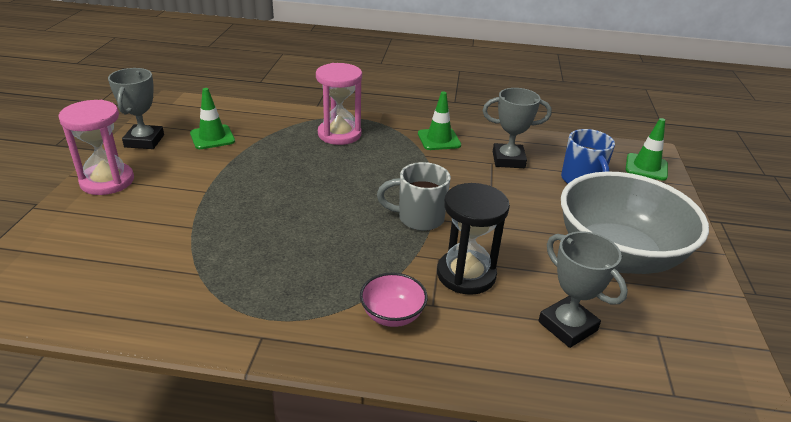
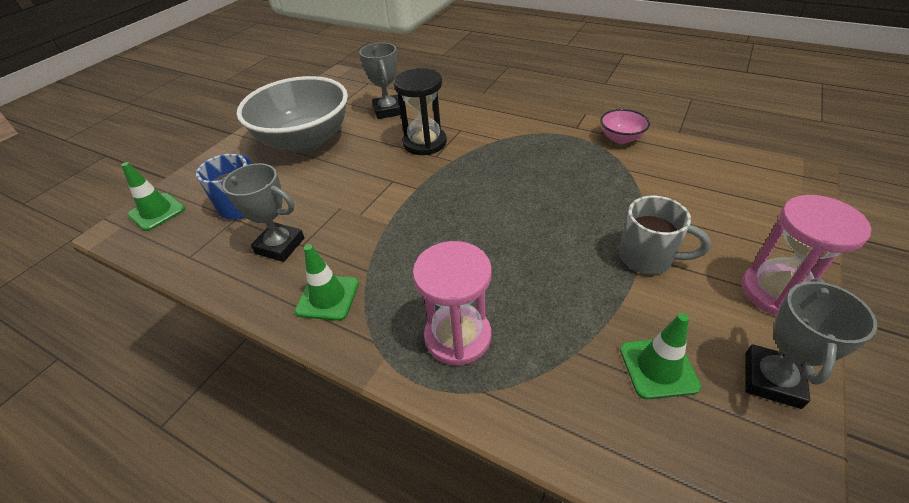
camera: 155 degrees left, 10 degrees up
pink bowl [360,273,428,327] -> pink bowl moved to [600,109,650,144]
grey mug [377,162,451,231] -> grey mug moved to [619,196,711,274]

